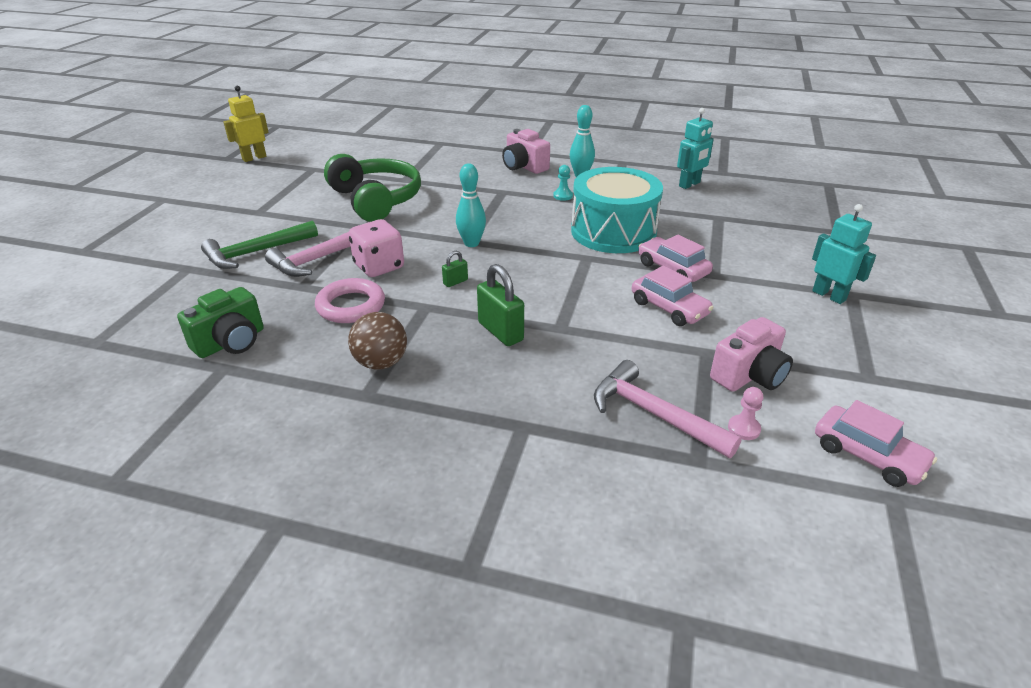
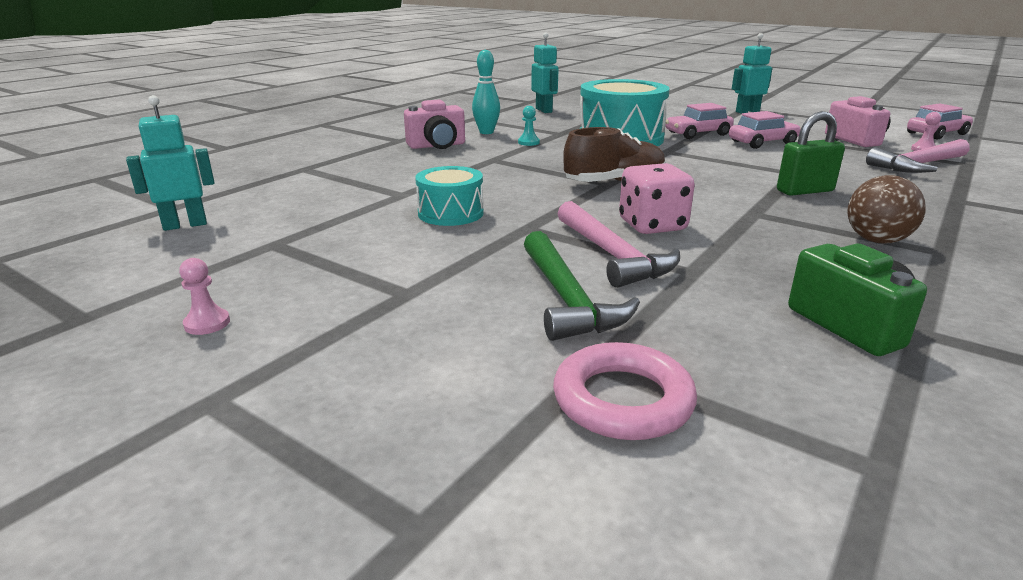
camera: 70 degrees left, 10 degrees down
yellow robot [223,86,269,162] -> none
pink ring [315,278,385,323] -> pink ring moved to [553,342,697,440]
green headphones [324,154,421,222] -> turquoise drum [415,166,484,226]
green padlock [442,251,468,287] -> none
turquoise bowling pin [456,163,486,247] -> brown shoe [563,127,666,182]
none -> turquoise robot [126,95,215,231]
none -> pink pawn [179,258,230,335]

